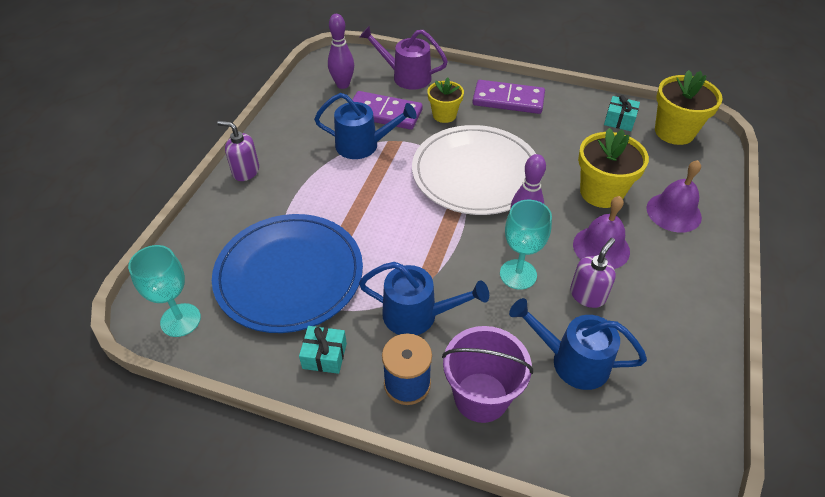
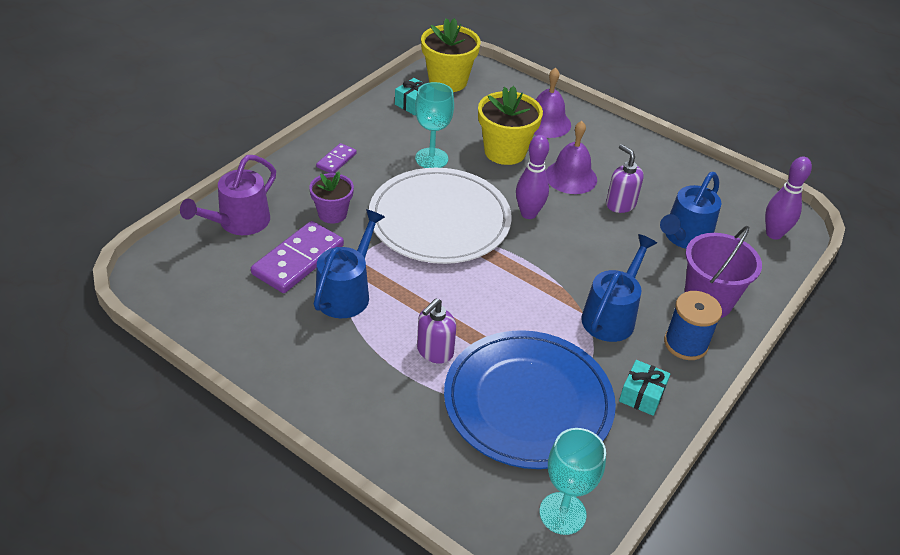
camera: 75 degrees left, 5 degrees down
purple soap dispenser [217,121,259,181] -> purple soap dispenser moved to [417,299,456,364]
purple bowling pin [328,14,354,89] -> purple bowling pin moved to [765,156,812,240]
yellow flower pot [428,77,464,123] -> purple flower pot [309,172,354,224]
purple domino [473,80,545,114] -> purple domino [316,143,357,173], size x0.52
turquoise goblet [500,200,552,290] -> turquoise goblet moved to [415,82,454,168]

